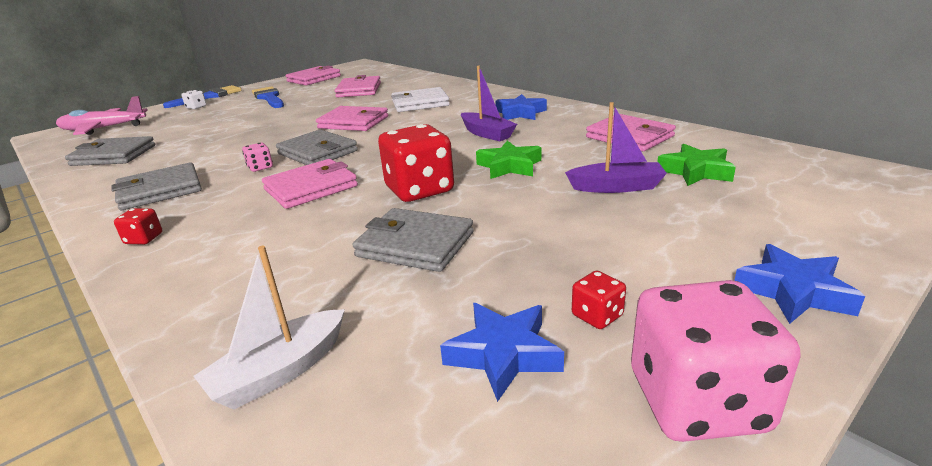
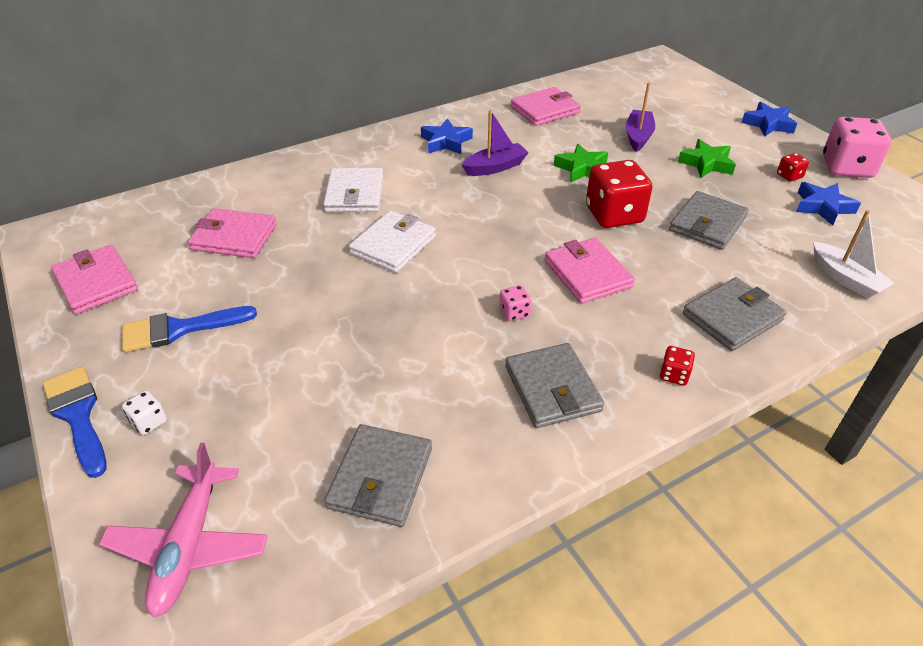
camera: 80 degrees left, 15 degrees up
grey wallet [276,130,358,165] -> grey wallet moved to [683,277,787,351]
pink wallet [316,106,388,131] -> white wallet [349,211,436,273]
green star [658,144,736,186] -> green star moved to [678,139,736,178]

